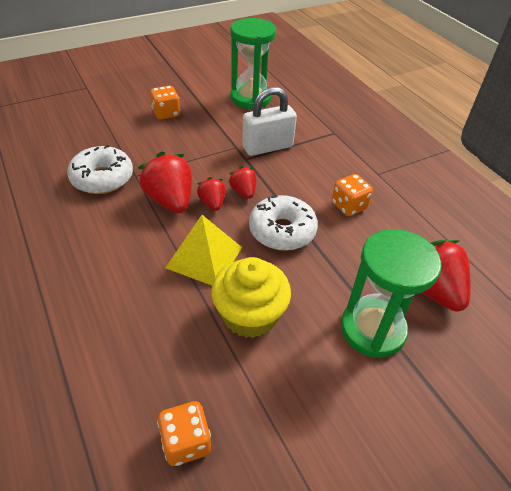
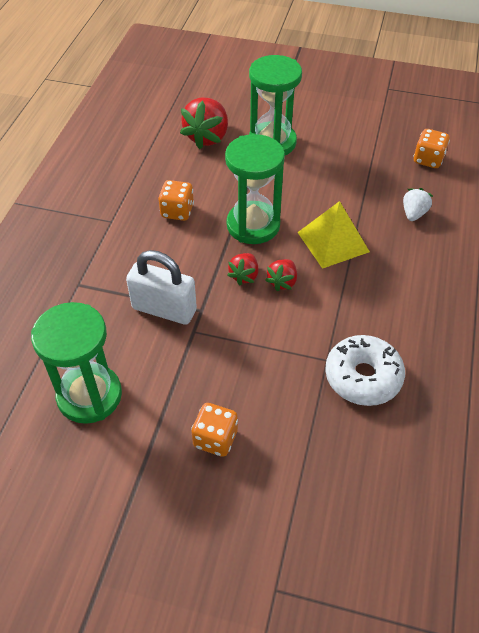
camera: 135 degrees left, 5 degrees up
red strawberry [138,152,192,213] -> none
yellow cupcake [211,257,291,338] -> none
white donut [249,195,318,251] -> green hourglass [225,134,285,244]
none -> white strawberry [403,188,433,221]

